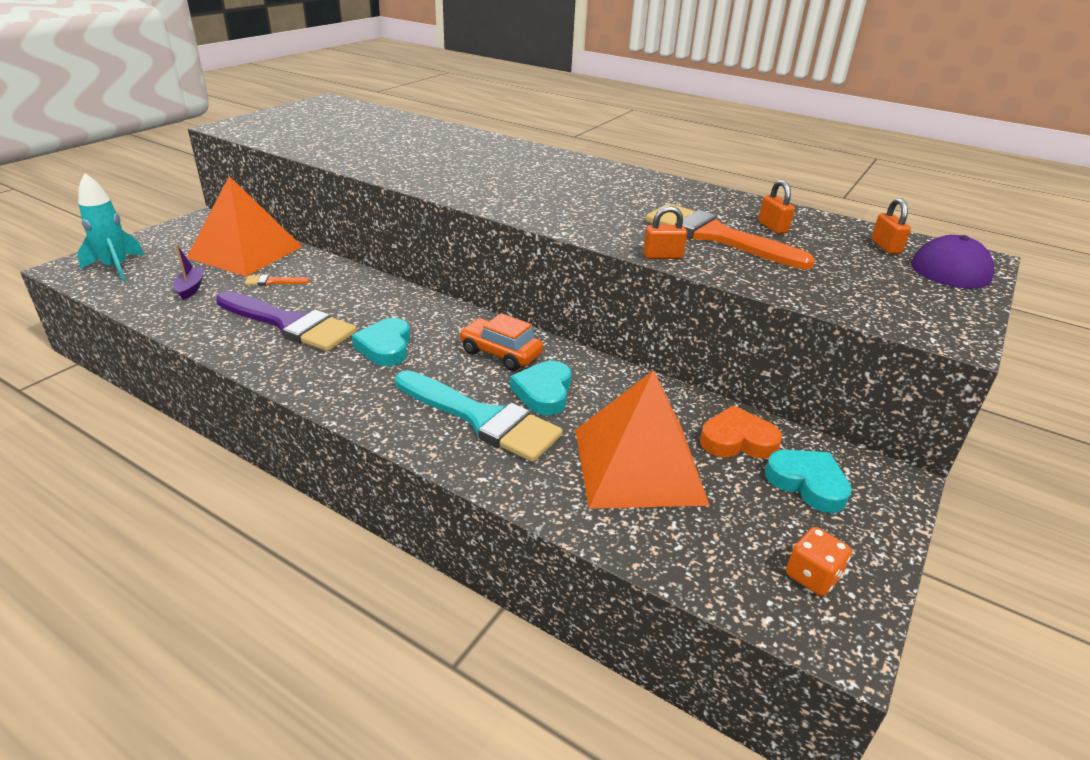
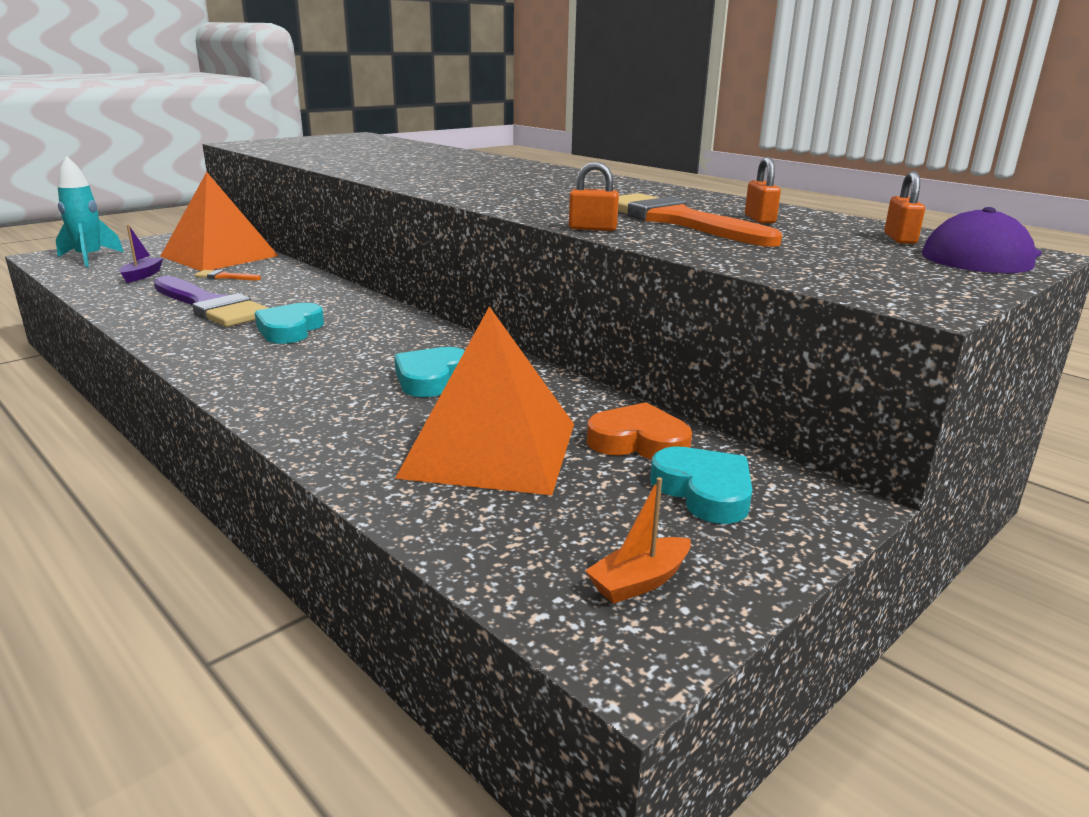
camera: 15 degrees right, 10 degrees down
turquoise brush [395,370,563,462] -> none
orange car [459,313,543,371] -> none
orange dice [786,527,852,596] -> orange boat [585,477,691,604]

